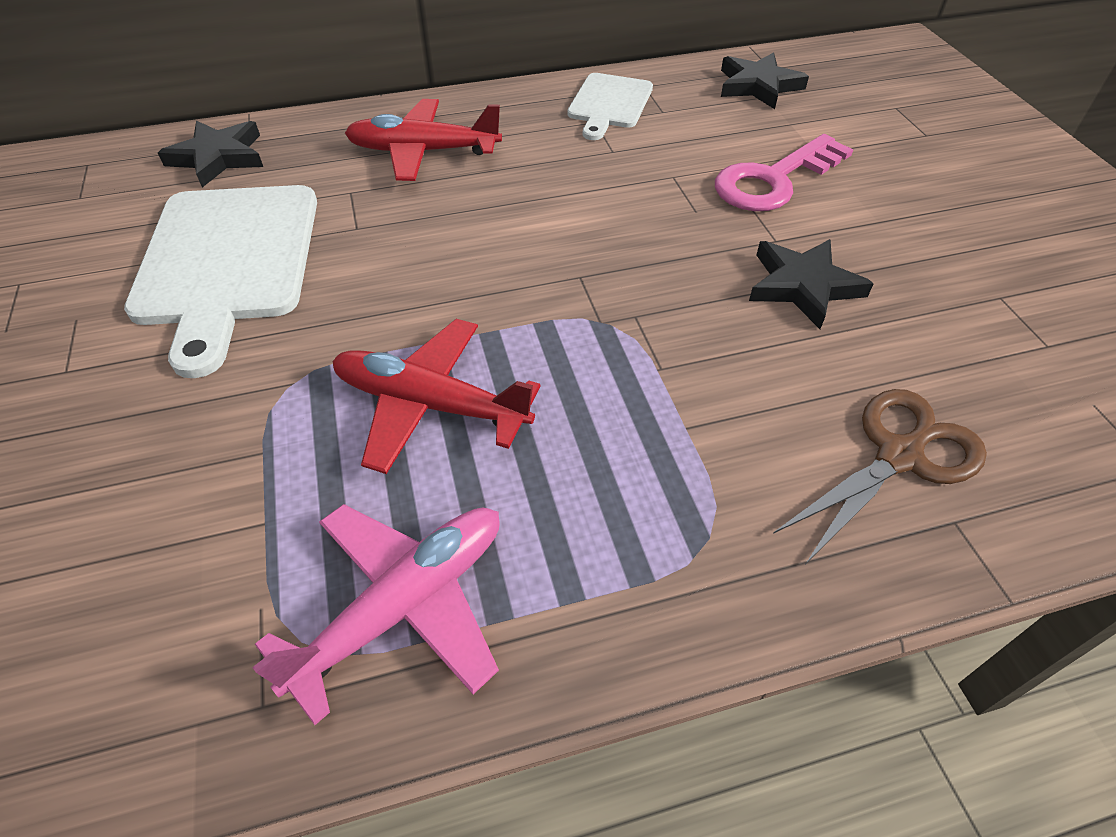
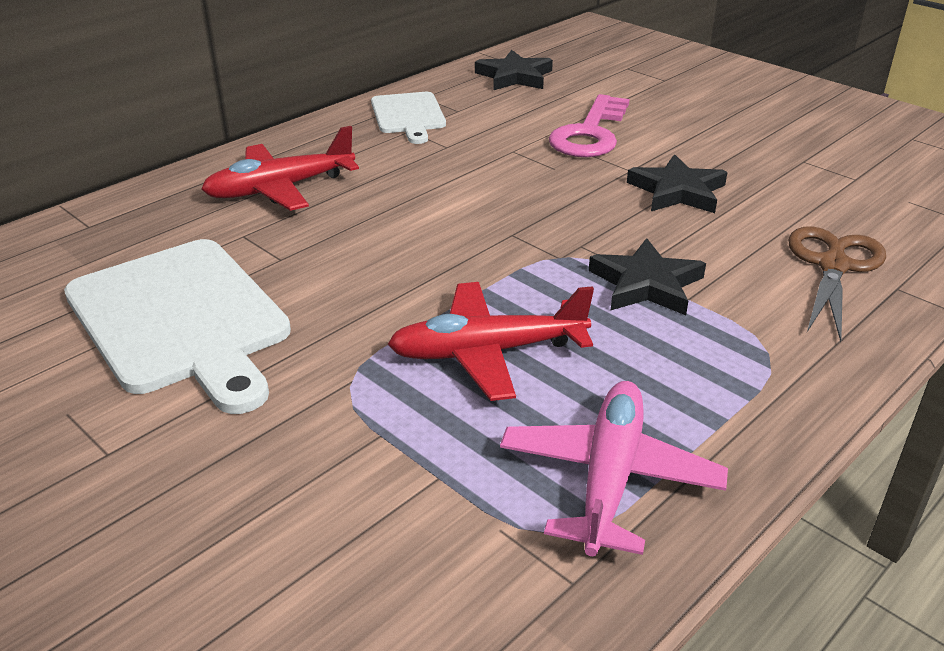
camera: 30 degrees left, 15 degrees down
black star [158,121,263,187] -> black star moved to [589,238,706,315]

